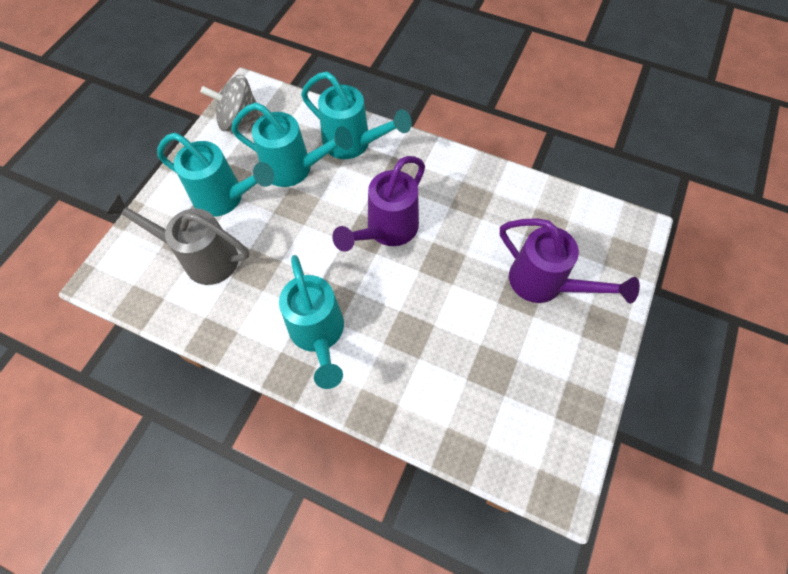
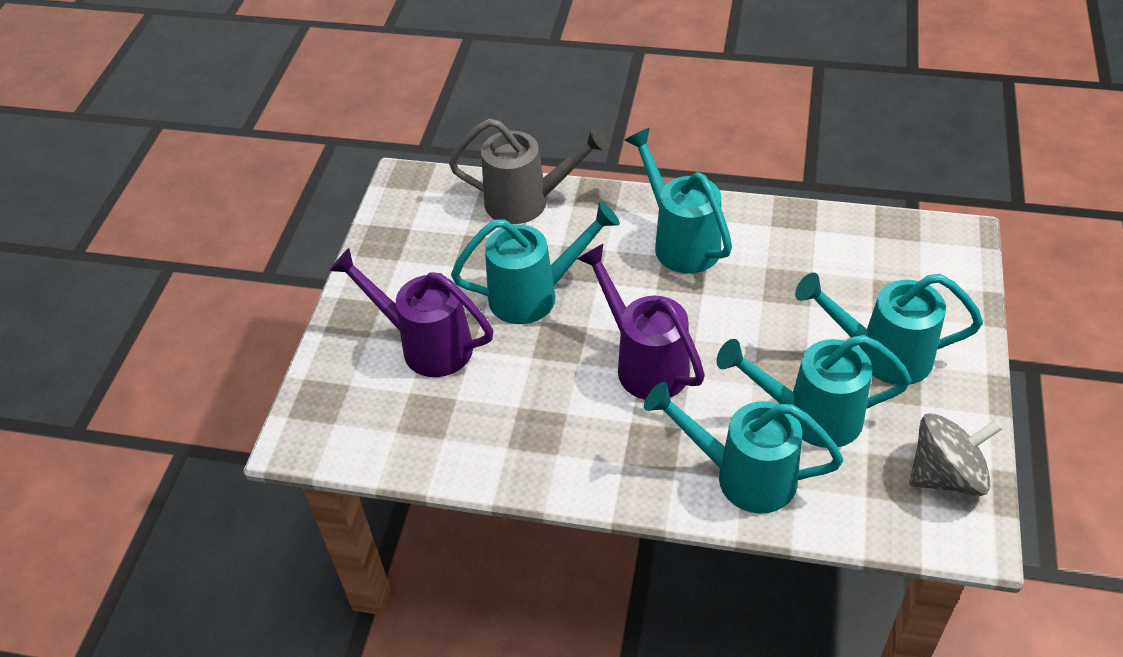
camera: 170 degrees right, 15 degrees down
grey watering can [105,194,249,285] -> grey watering can moved to [449,119,609,224]
purple watering can [332,156,425,252] -> purple watering can turned 60 degrees counterclockwise [577,244,705,400]
none -> turquoise watering can [451,202,620,324]

